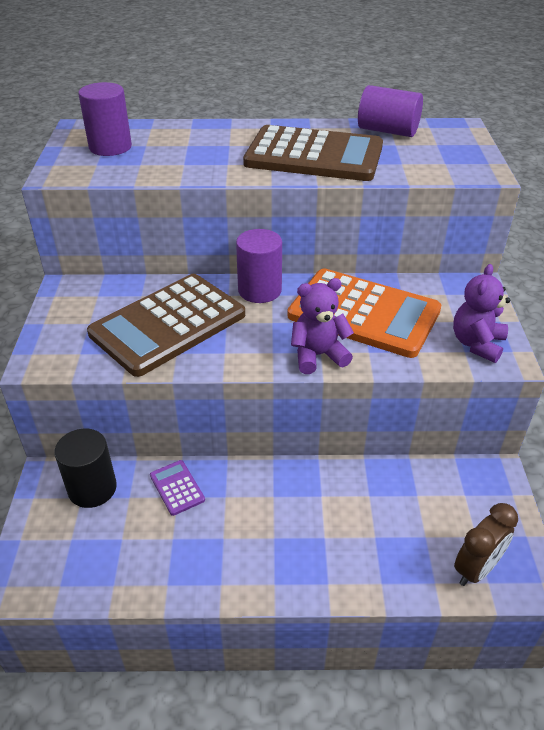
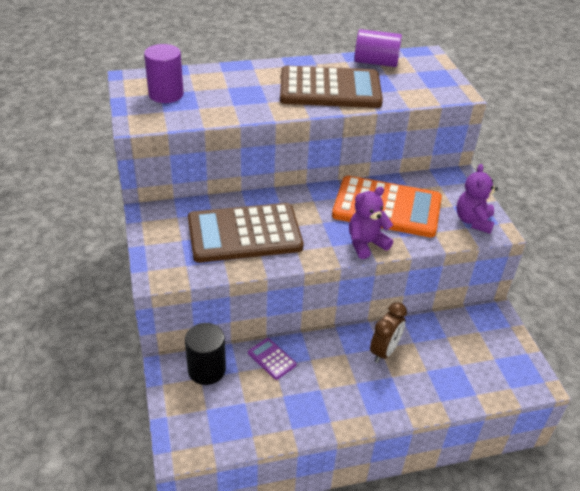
camera: 15 degrees left, 0 degrees up
brown calculator [87,274,245,377] -> brown calculator turned 45 degrees clockwise [188,203,304,263]
purple cylinder [236,229,282,303] -> none
brown clock [454,503,518,586] -> brown clock moved to [370,302,407,363]

